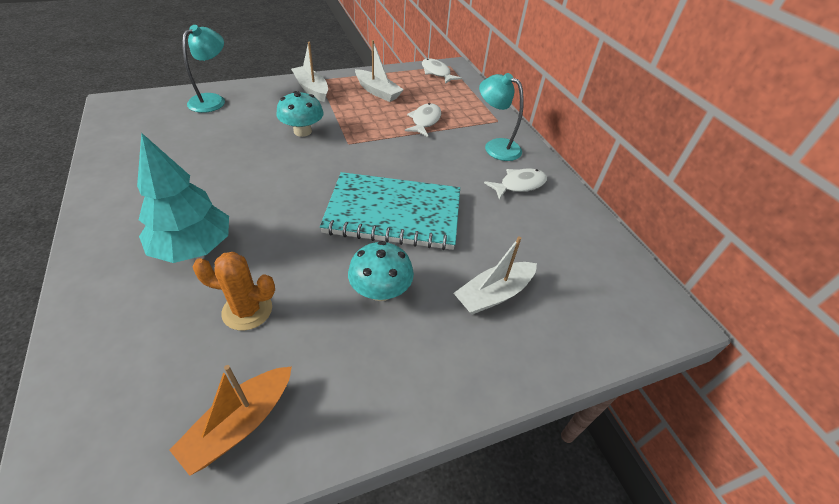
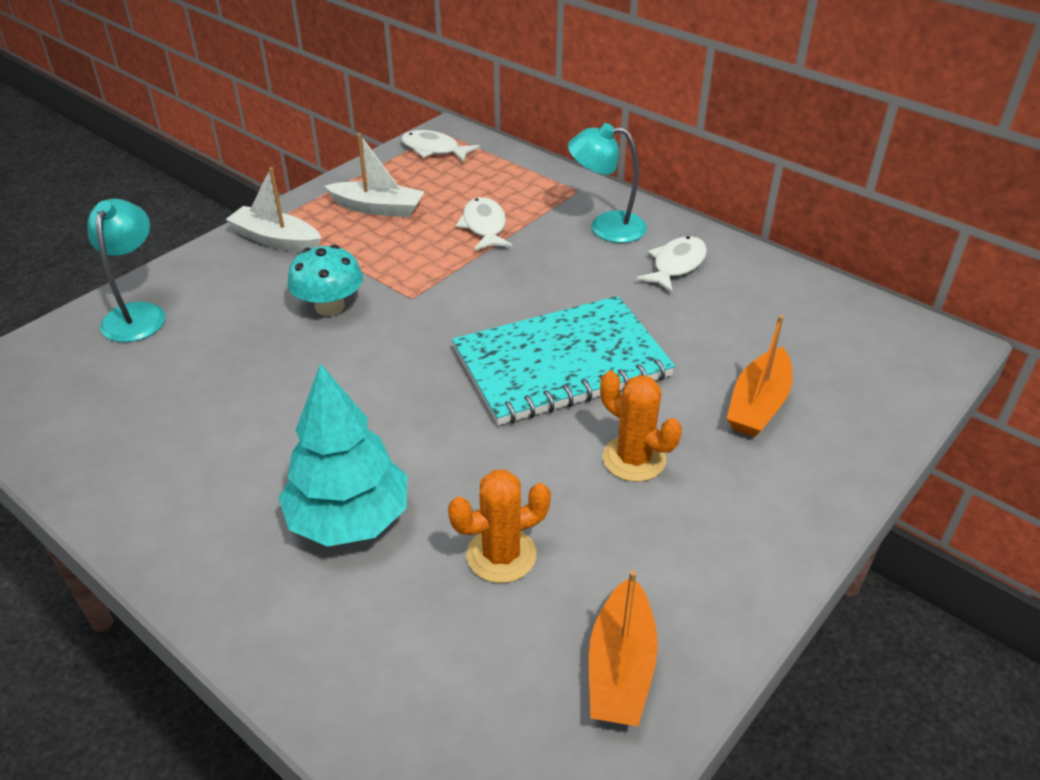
camera: 25 degrees left, 5 degrees down
turquoise mushroom [348,241,414,301] -> orange cactus [600,371,682,482]
white boat [454,236,537,315] -> orange boat [727,315,793,437]

